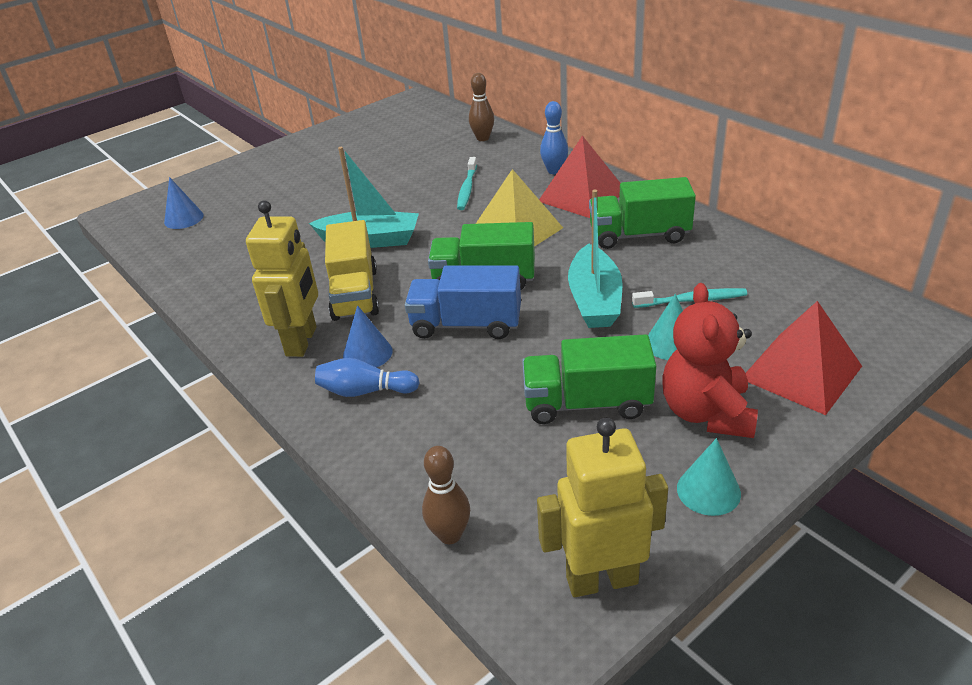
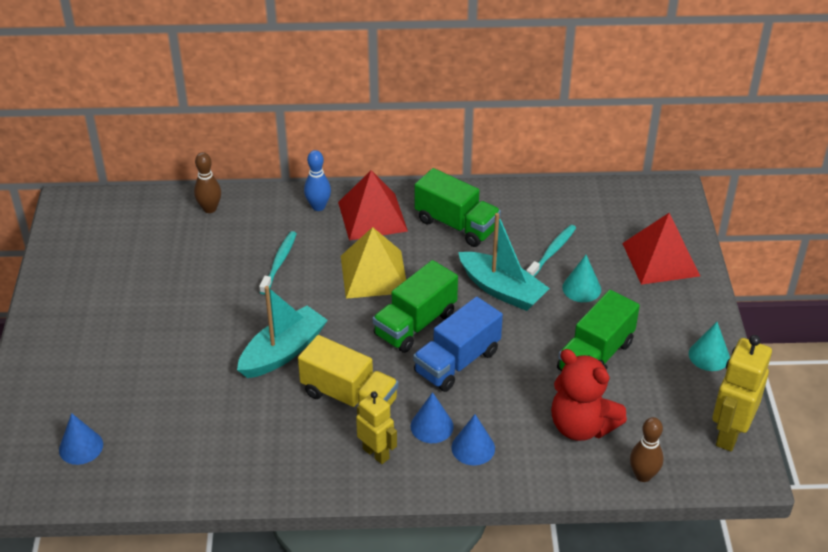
camera: 55 degrees left, 5 degrees up
yellow robot [246,200,318,357] -> yellow robot [356,391,397,464], size x0.65
blue bowling pin [315,358,419,397] -> blue cone [451,414,495,465]
turquoise toothbrush [457,157,477,210] -> turquoise toothbrush turned 120 degrees counterclockwise [259,231,297,295]
green truck [589,177,696,249] -> green truck turned 90 degrees counterclockwise [415,168,501,247]
red teddy bear [663,283,758,438] -> red teddy bear moved to [551,349,627,441]

